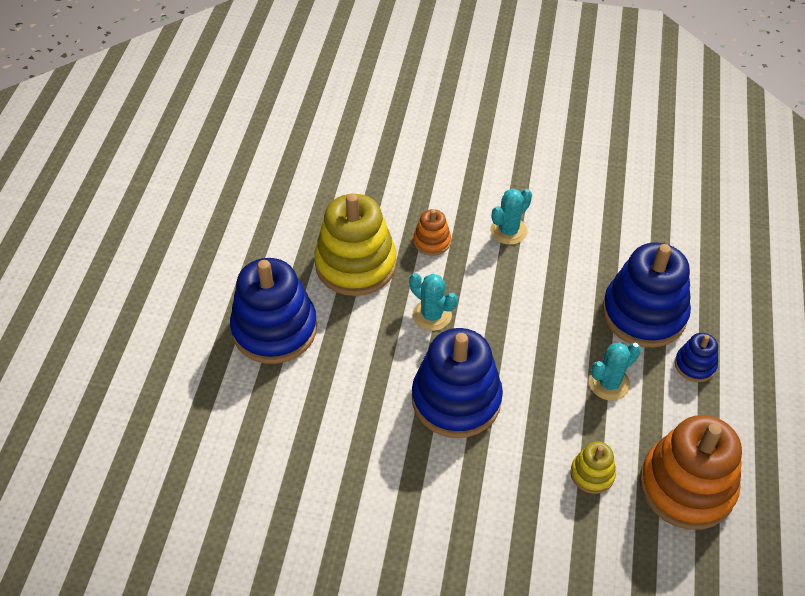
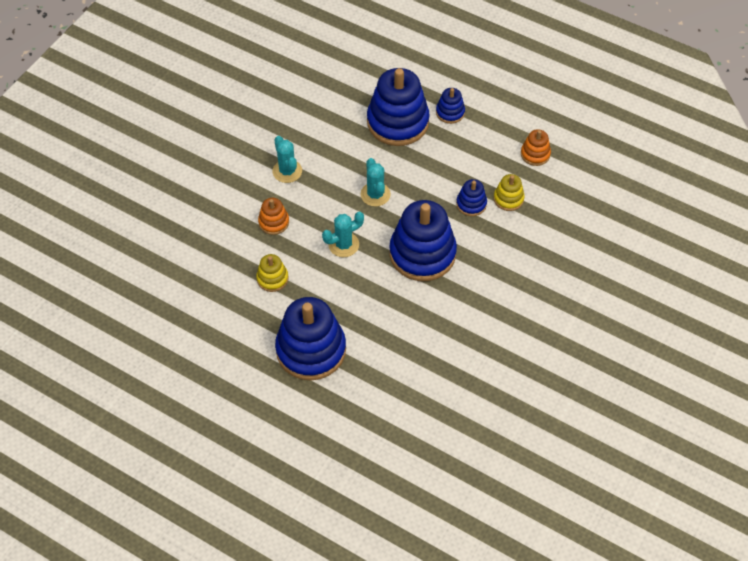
camera: 70 degrees left, 5 degrees up
yellow stacking toy [314,193,397,296] -> yellow stacking toy [256,254,288,292], size x0.47
turquoise cactus [589,342,641,401] -> turquoise cactus moved to [361,158,391,207]
orange stacking toy [640,415,742,530] -> orange stacking toy [521,129,551,166], size x0.47
none -> blue stacking toy [456,179,487,216]

